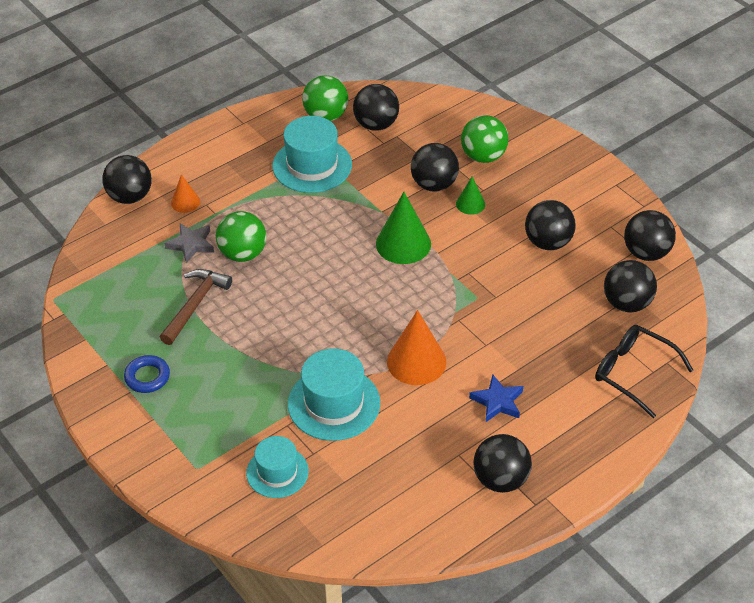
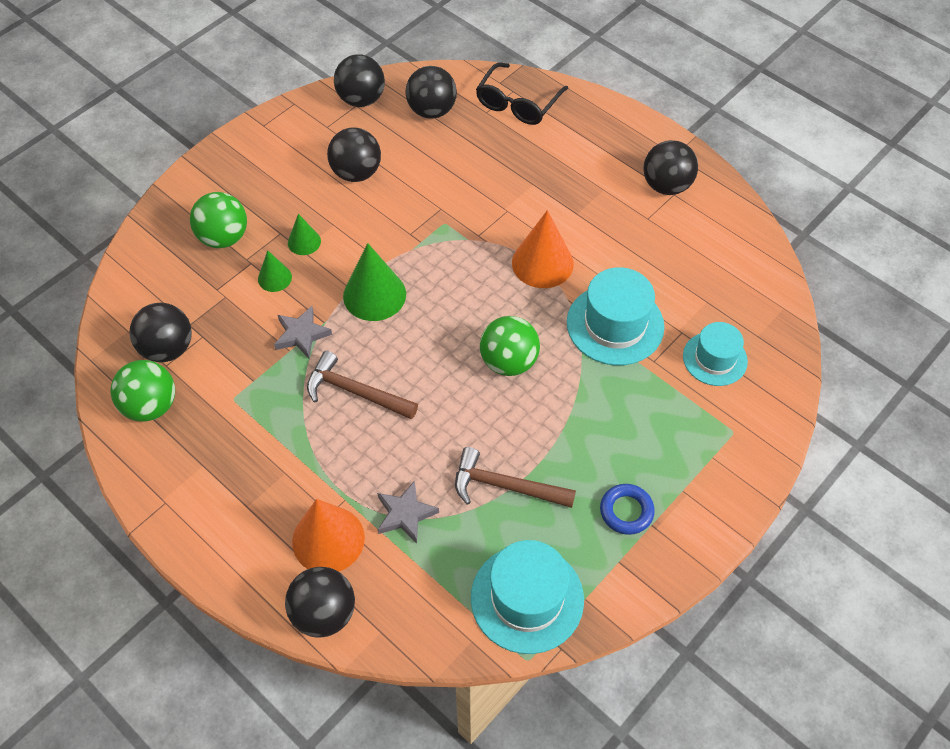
camera: 100 degrees left, 10 degrees up
orange cone [171,174,200,213] -> orange cone [292,499,365,571], size x1.84
green ball [216,211,266,262] -> green ball moved to [480,316,540,376]
turquoise hat [272,116,352,193] -> turquoise hat moved to [471,540,584,654]
black ball [411,143,459,191] -> green cone [258,250,292,292]
blue star [469,375,523,422] -> none
none -> grey star [274,306,332,359]
none -> brown hammer [307,351,418,419]

